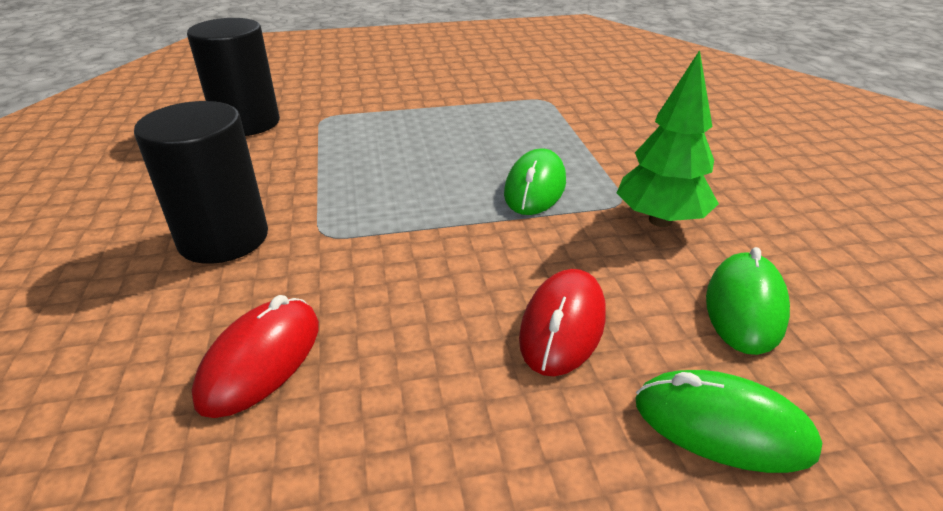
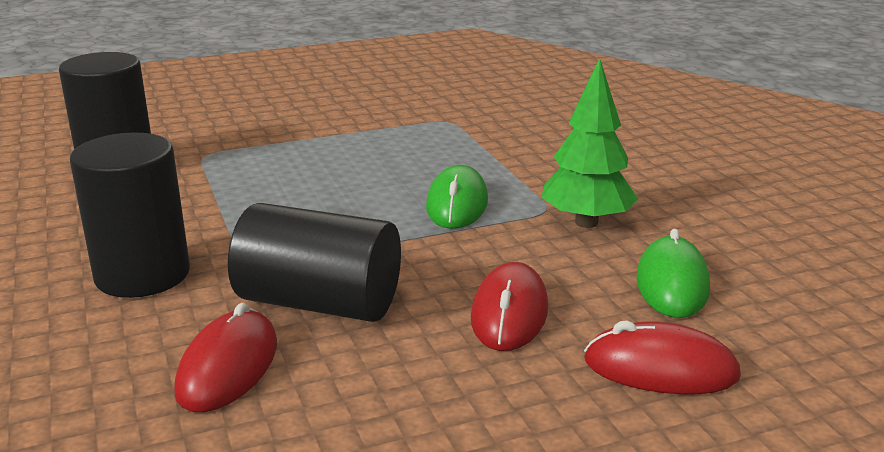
camera: 10 degrees left, 10 degrees down
green mouse [635,370,822,473] -> red mouse [584,321,741,394]
none -> black cylinder [228,203,401,322]

